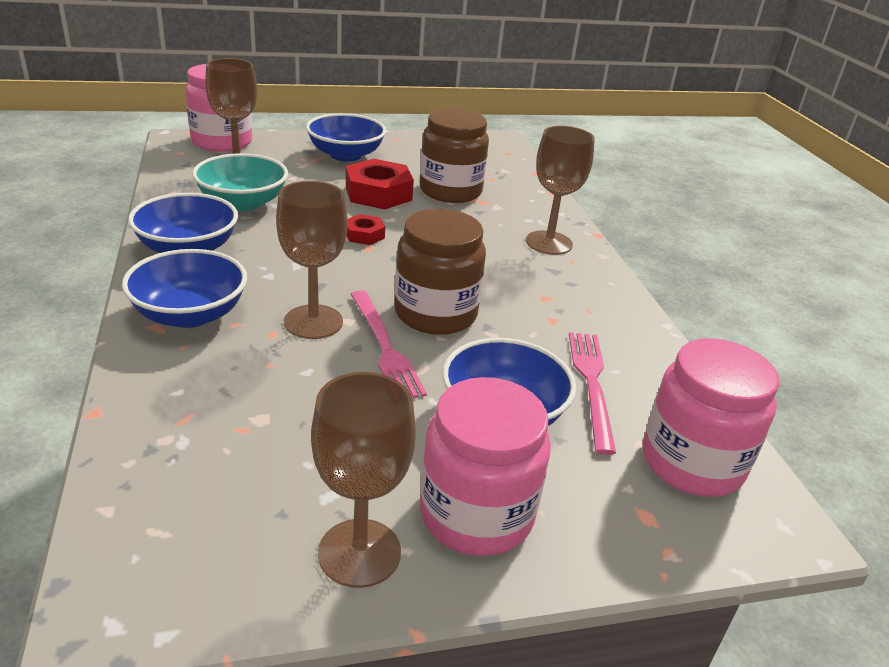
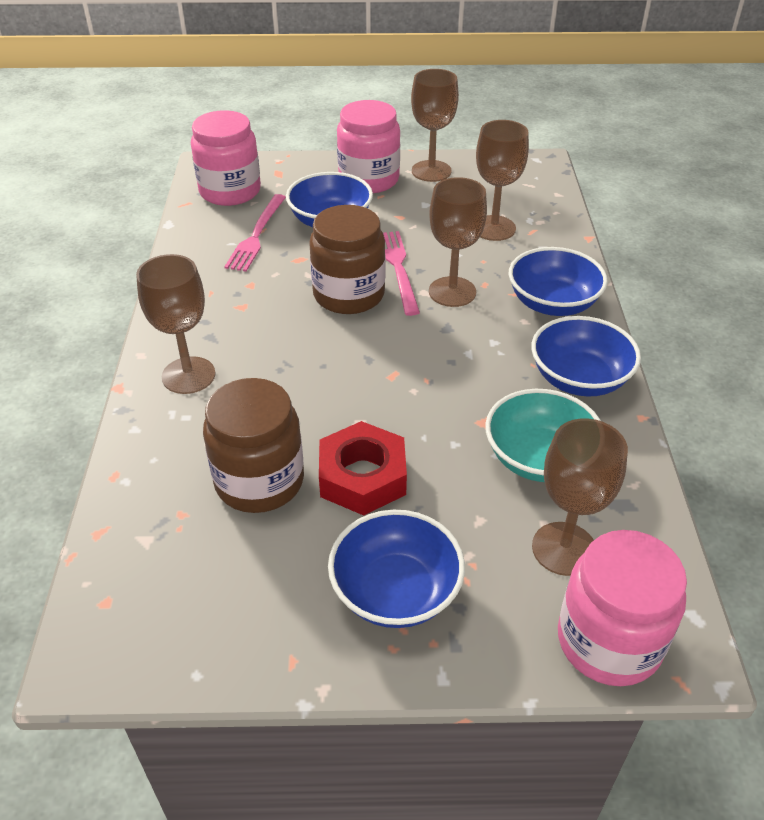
camera: 165 degrees left, 10 degrees up
red nut [346,214,385,245] -> none
none -> brown goblet [476,120,529,241]

